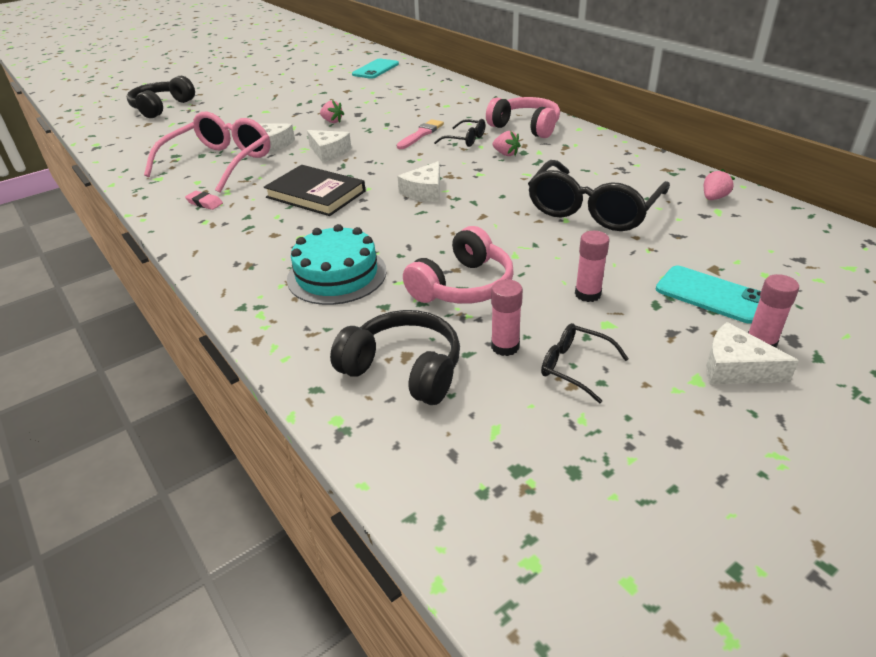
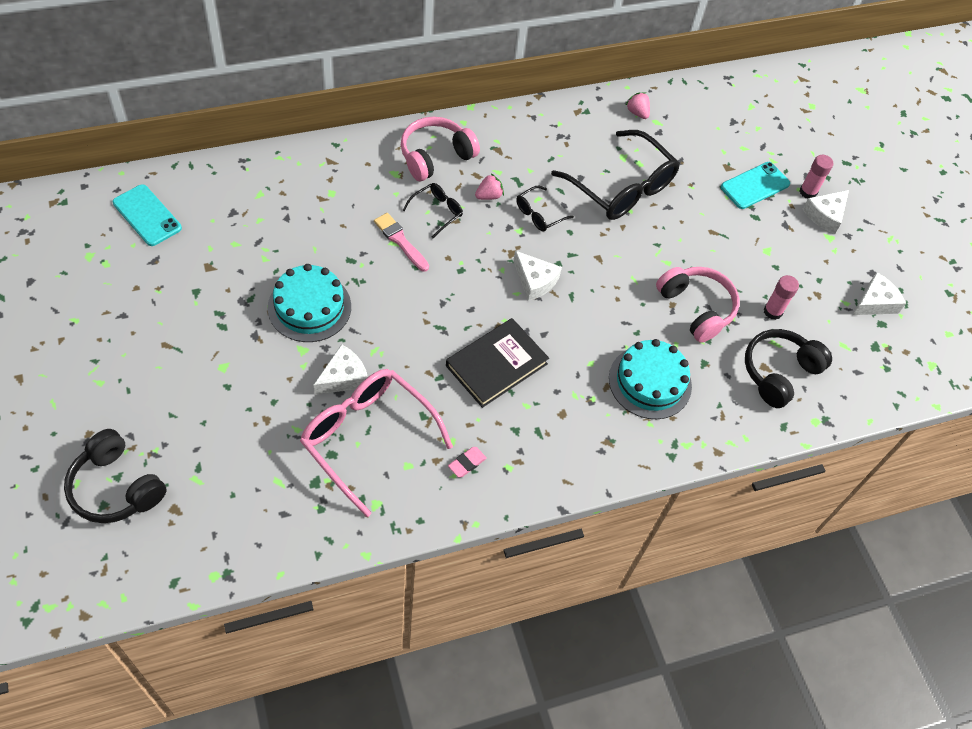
camera: 80 degrees left, 20 degrees up
white cheese [307,130,351,162] -> white cheese moved to [852,272,906,315]
pink strawberry [320,100,344,123] -> turquoise cake [268,264,351,342]
black glasses [541,323,629,403] -> black glasses moved to [516,185,574,232]
pink glue stick [575,231,610,302] -> none

